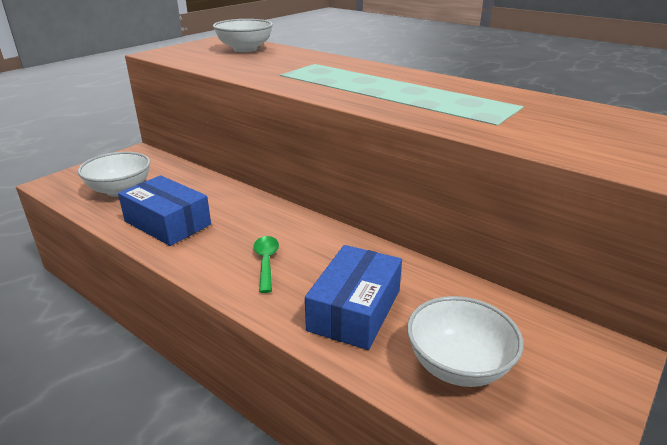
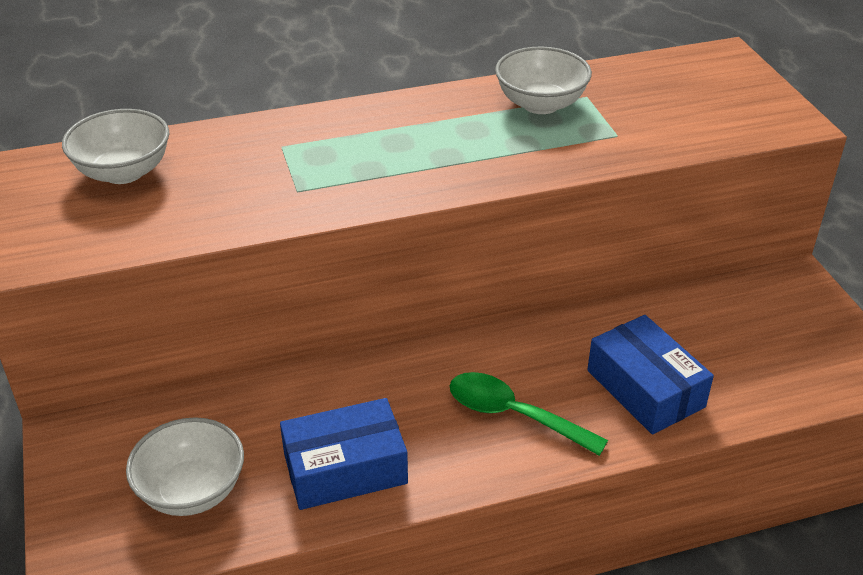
camera: 55 degrees left, 10 degrees up
green spoon [253,236,279,293] -> green spoon [449,372,608,456], size x1.53
white bowl [407,296,523,387] -> white bowl moved to [495,47,592,114]

